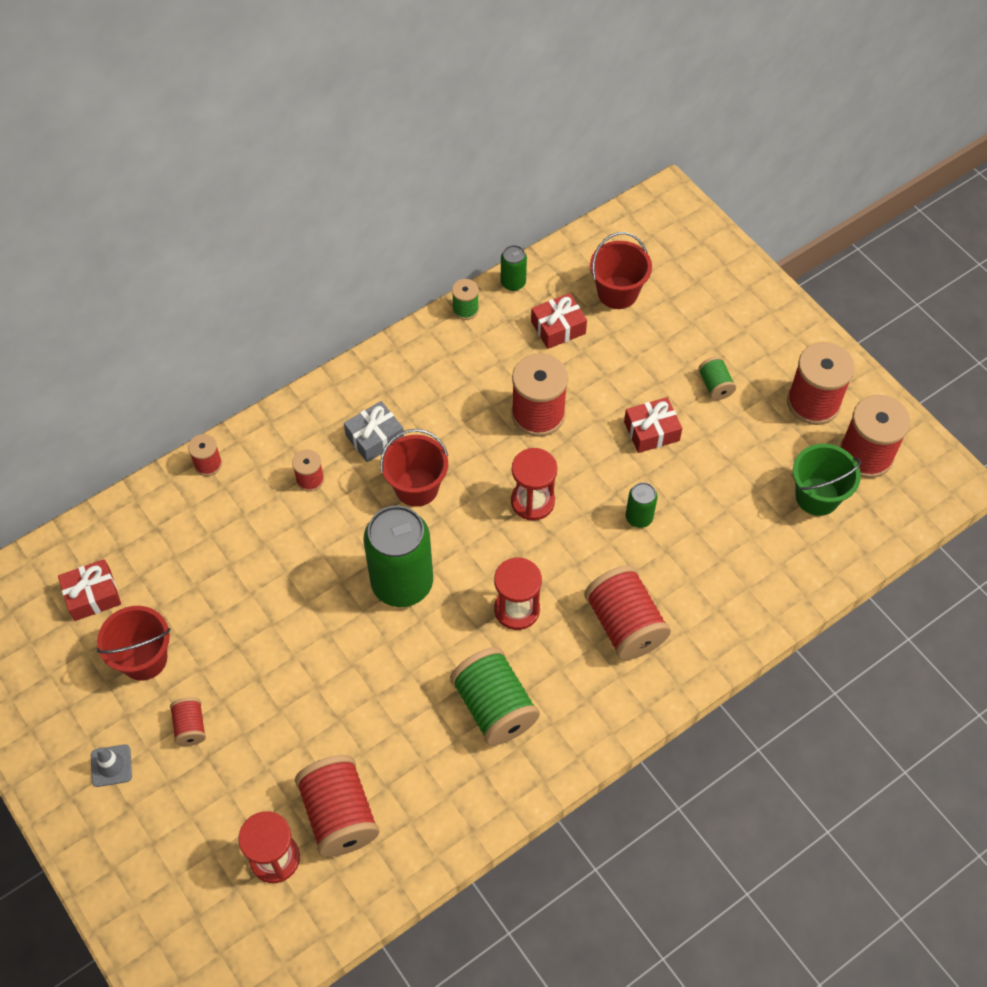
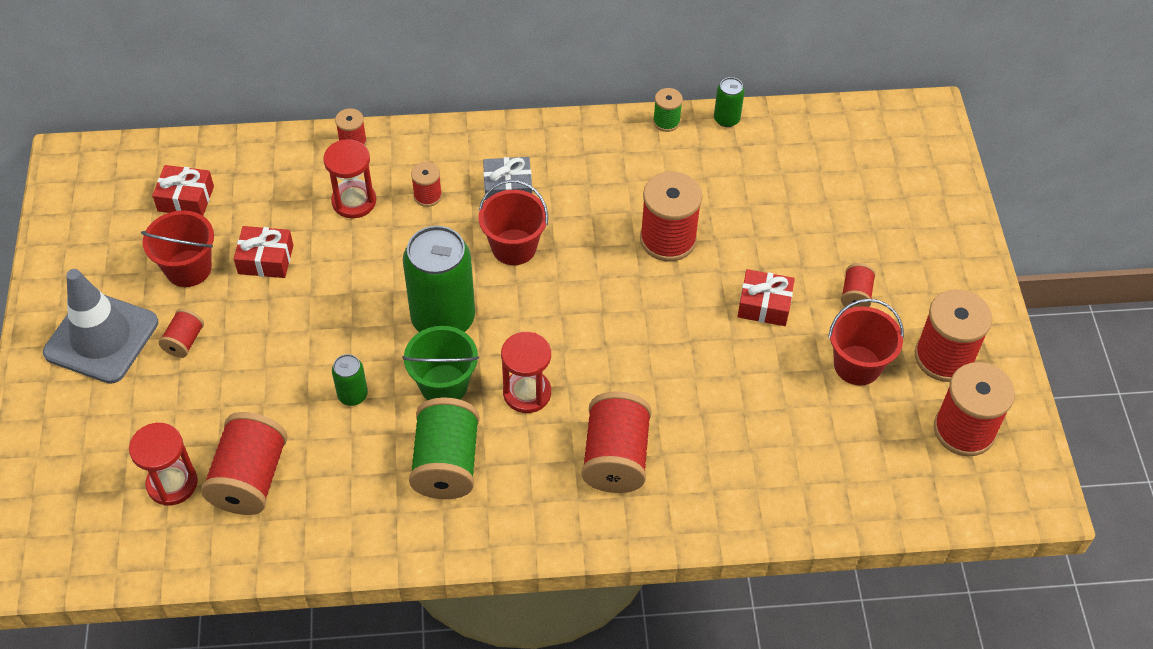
camera: 30 degrees right, 5 degrees down
grey traffic cone [91,744,132,787] -> grey traffic cone [43,269,158,384], size x2.32
red hourglass [511,448,558,521] -> red hourglass moved to [323,139,376,219]
red gift [531,293,587,349] -> red gift moved to [234,226,294,278]
red bucket [590,232,652,309] -> red bucket moved to [828,299,904,385]
green can [626,482,658,528] -> green can moved to [332,354,368,406]
green spool [698,357,736,400] -> red spool [841,263,876,309]
green bucket [793,444,861,516] -> green bucket moved to [403,326,479,400]

